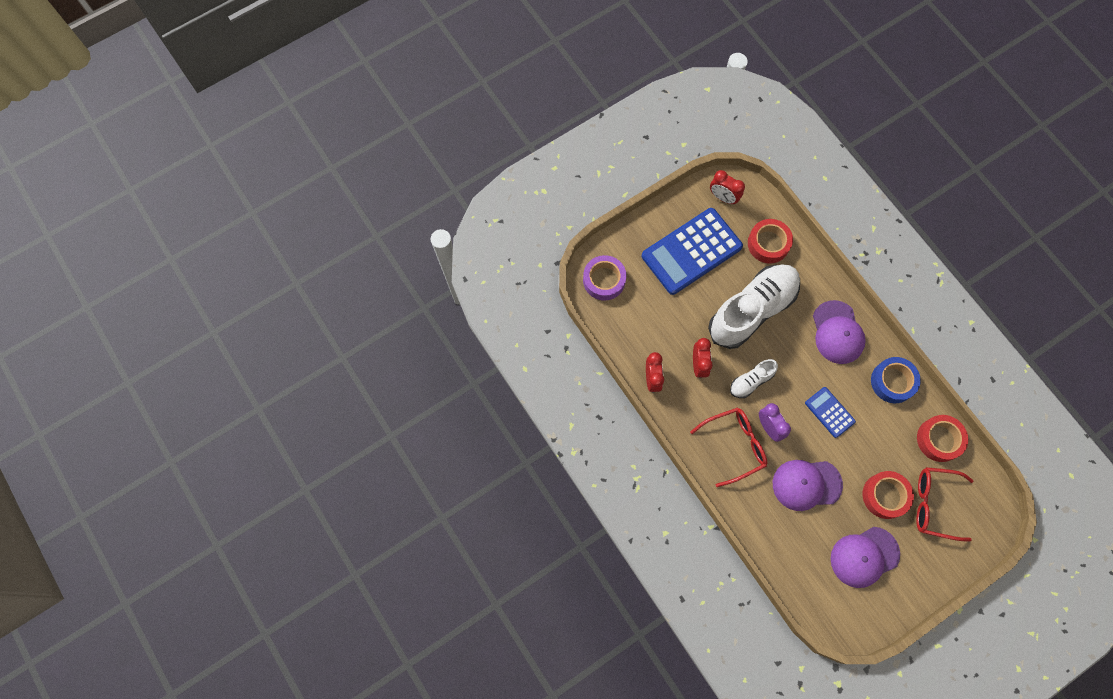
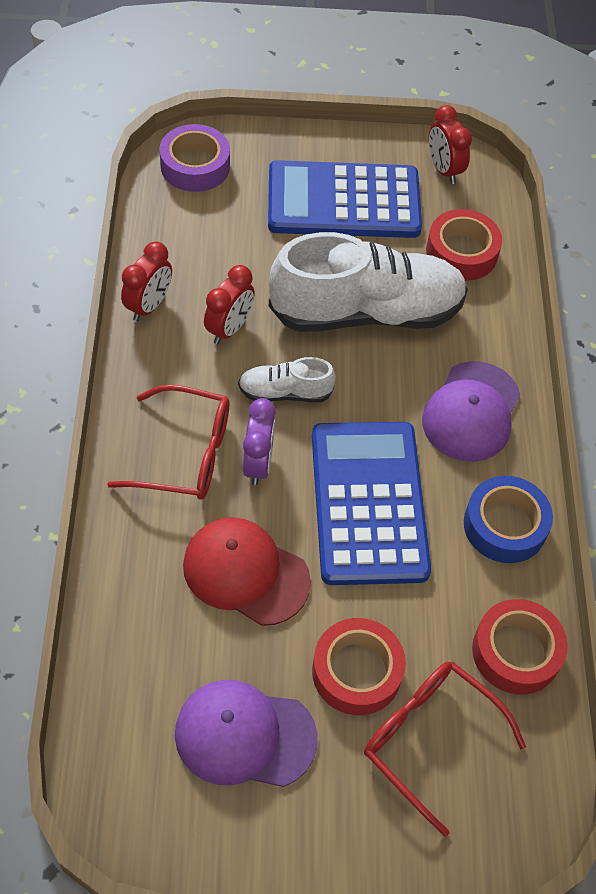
camera: 30 degrees right, 15 degrees down
purple cap [773,460,843,511] -> red cap [183,517,311,626]
blue calculator [805,387,856,438] -> blue calculator [312,422,431,585], size x2.05

